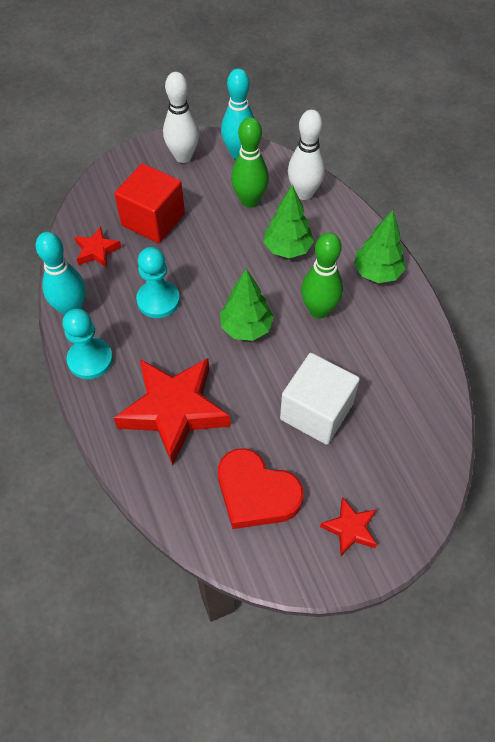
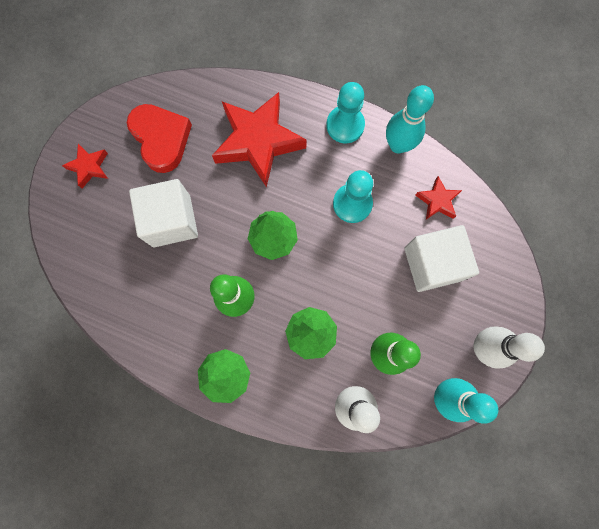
camera: 135 degrees right, 20 degrees up
red cube [114,163,185,243] -> white cube [404,225,479,292]
red heart [218,448,304,529] -> red heart turned 75 degrees clockwise [127,104,192,173]

